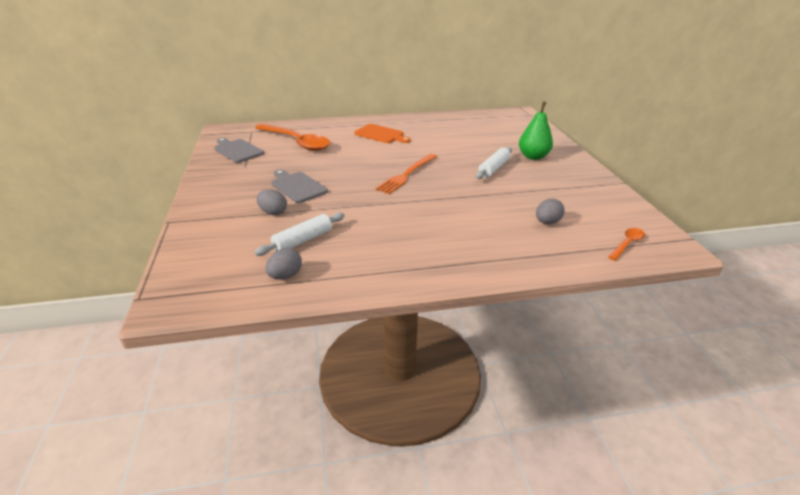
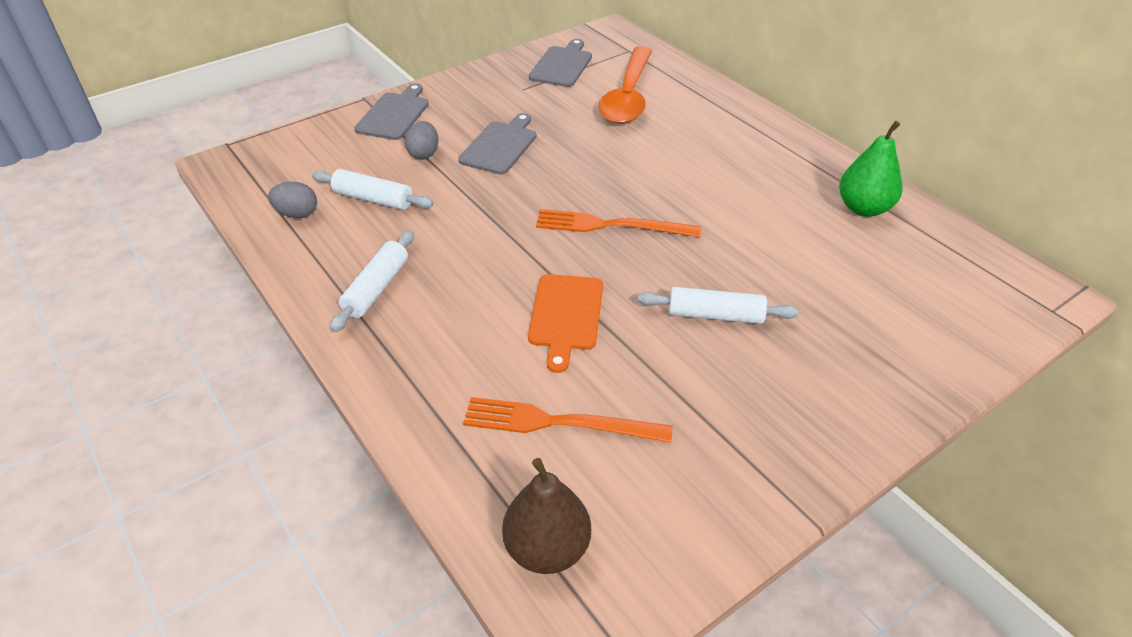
camera: 65 degrees right, 10 degrees up
orange cutting board [354,124,411,143] -> orange cutting board moved to [528,274,603,373]
green pear [519,101,553,160] -> green pear moved to [839,121,902,217]
grey egg [536,199,564,224] -> orange fork [463,397,673,443]
orange spoon [608,228,645,261] -> brown pear [502,458,591,574]
none -> white rolling pin [330,231,414,332]
none -> grey cutting board [354,83,429,140]

